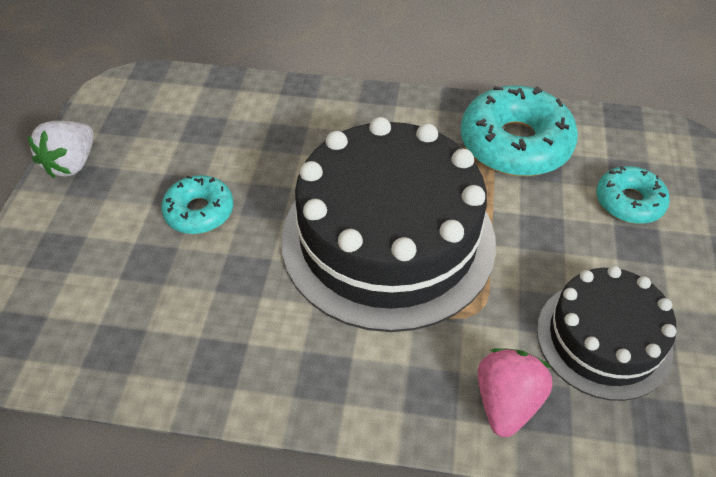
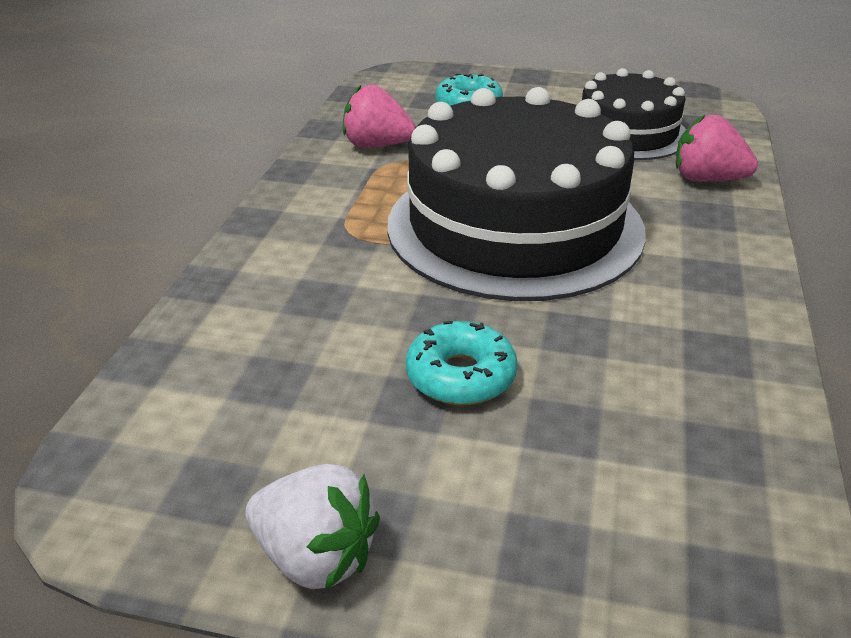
camera: 85 degrees left, 15 degrees down
turquoise donut [461,85,578,176] -> pink strawberry [343,85,416,148]

